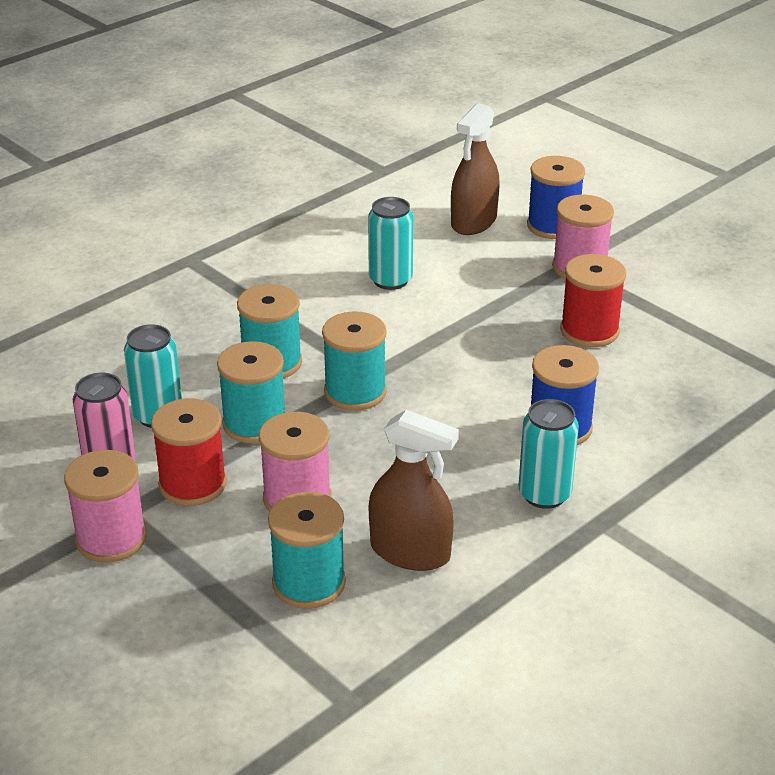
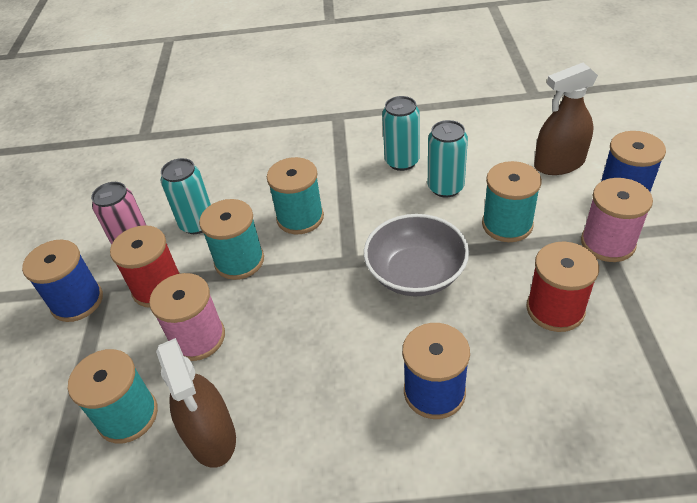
camera: 45 degrees right, 10 degrees up
pink spool [64,450,147,563] -> blue spool [22,240,103,322]
turquoise spool [322,311,387,411] -> turquoise spool moved to [482,161,542,242]
turquoise can [519,399,579,509] -> turquoise can moved to [382,96,420,171]
none -> grey bowl [364,214,469,296]

